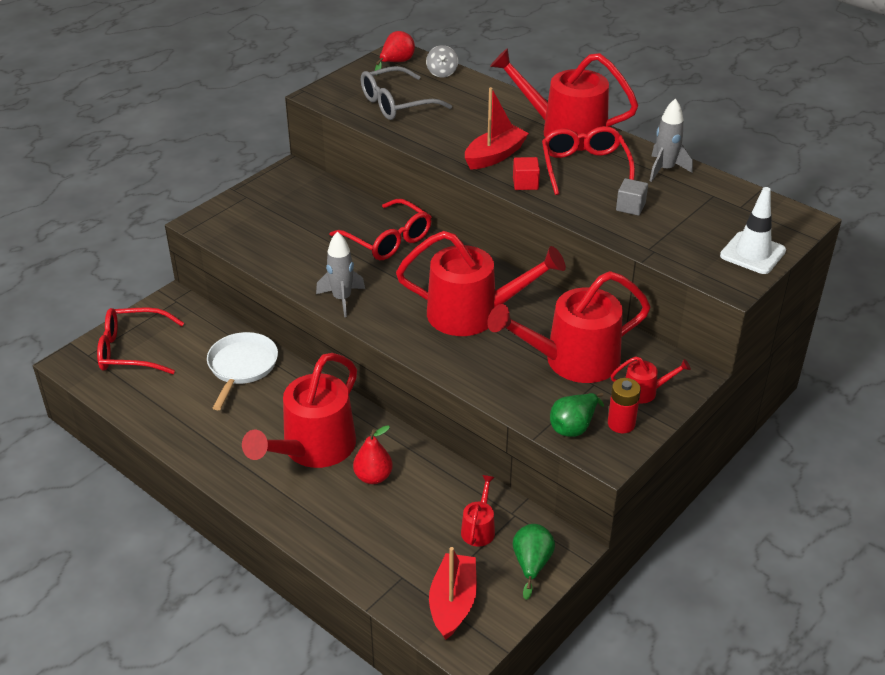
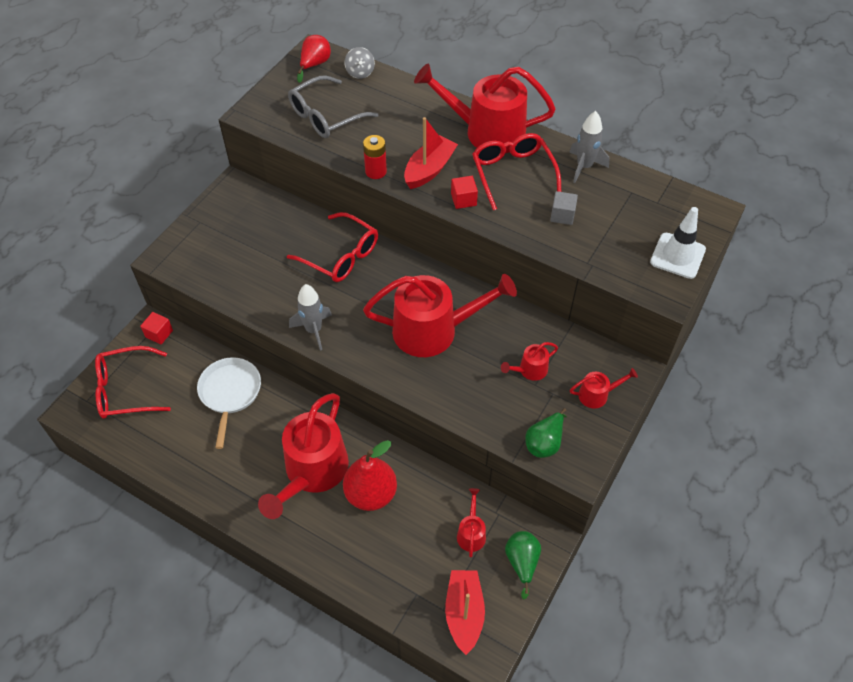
camera: 10 degrees left, 15 degrees up
red pear [353,425,393,484] -> red pear [343,440,397,511], size x1.56
red watering can [487,271,651,383] -> red watering can [501,342,558,381], size x0.44
red battery [608,378,641,433] -> red battery moved to [363,135,387,179]
none -> red cube [140,312,173,344]

